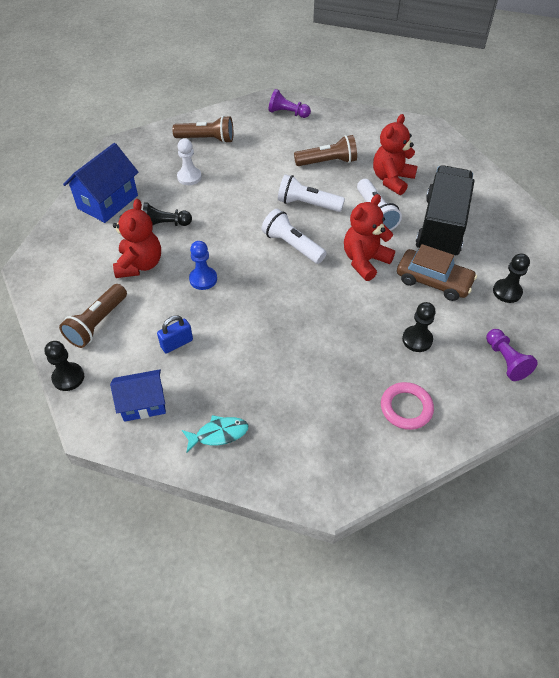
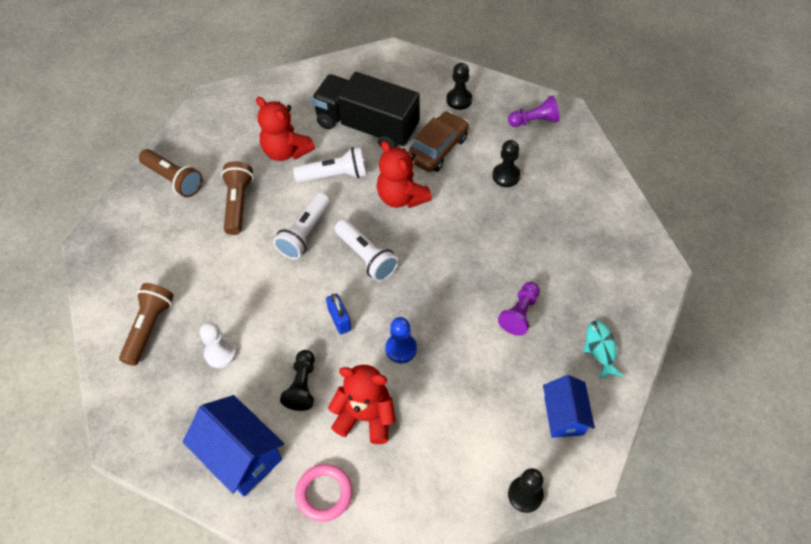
camera: 80 degrees left, 5 degrees up
brown flashlight [59,284,127,348] -> brown flashlight moved to [139,149,203,197]
blue padlock [157,315,193,353] -> blue padlock moved to [326,294,351,334]
white flashlight [262,209,327,264] -> white flashlight turned 90 degrees counterclockwise [335,219,399,282]
purple pawn [268,89,311,118] -> purple pawn moved to [498,282,540,336]
pink ring [381,382,434,430] -> pink ring moved to [295,464,353,522]

